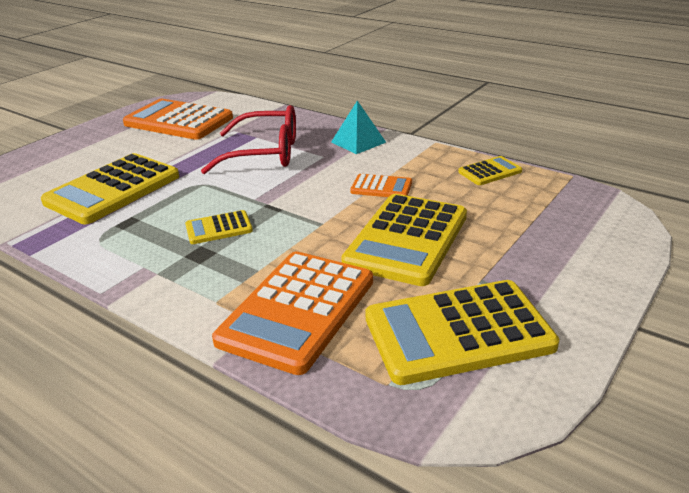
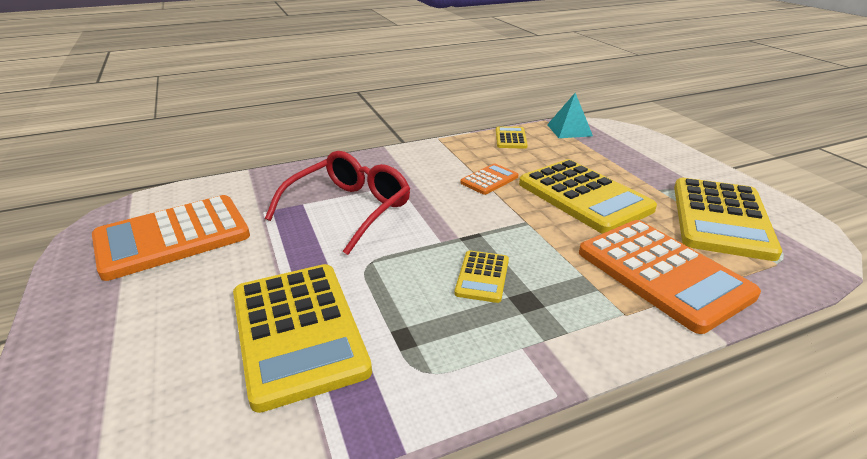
camera: 60 degrees left, 0 degrees up
turquoise pyramid [331,100,386,154] -> turquoise pyramid moved to [547,93,593,138]

